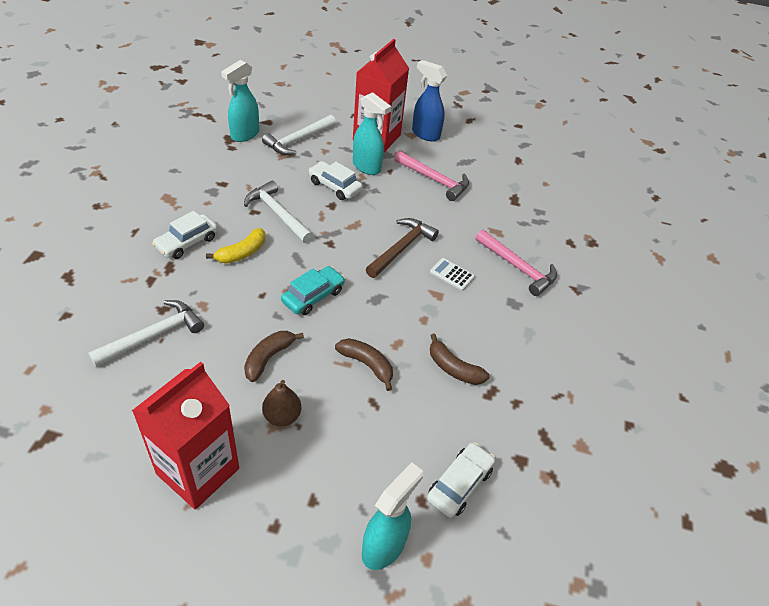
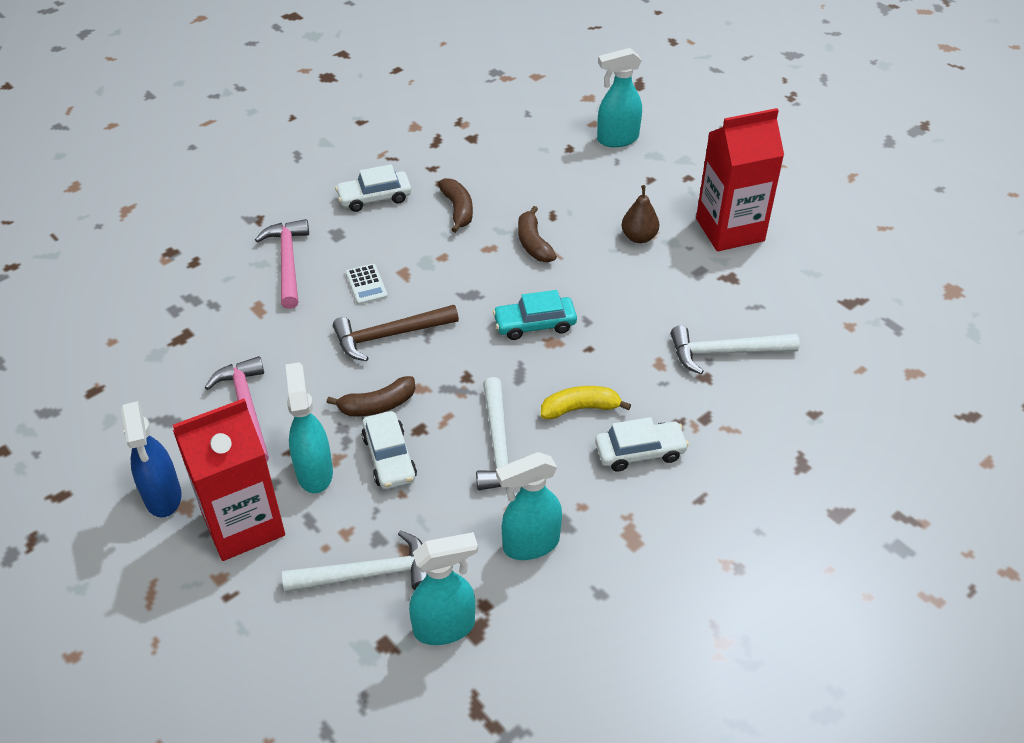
camera: 140 degrees left, 0 degrees up
brown banana [244,331,304,382] -> brown banana moved to [327,376,416,416]
white car [427,442,495,518] -> white car moved to [335,164,412,212]
none -> turquoise spray bottle [496,452,562,560]

